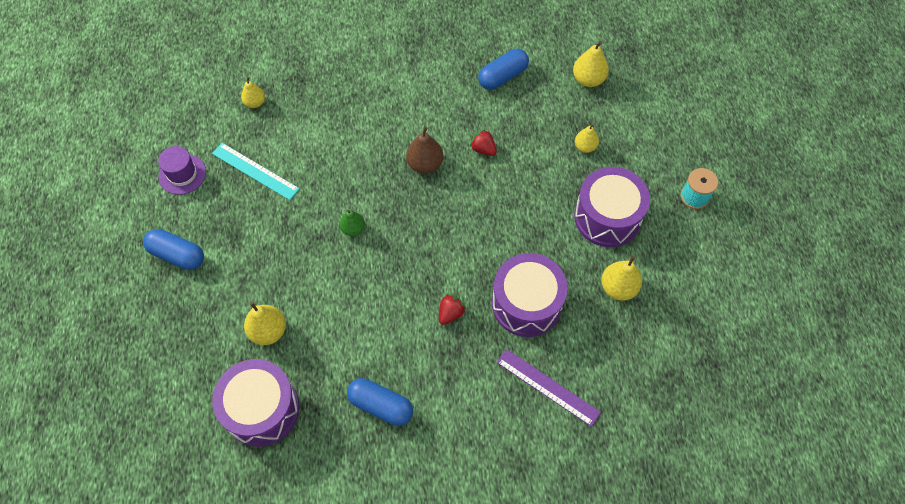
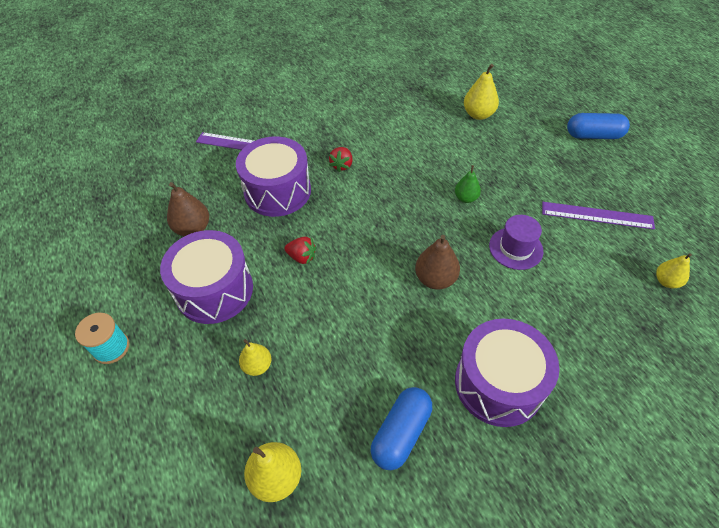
camera: 160 degrees right, 10 degrees down
purple hat [158,146,206,195] -> purple hat moved to [489,215,543,270]
turquoise ruler [212,143,300,200] -> purple ruler [542,202,655,230]
purple drum [212,359,299,447] -> purple drum moved to [455,319,559,427]
blue capsule [347,378,413,426] -> none
red strawberry [470,129,497,156] -> red strawberry moved to [284,237,316,265]
yellow pear [601,256,642,301] -> brown pear [167,182,209,236]

